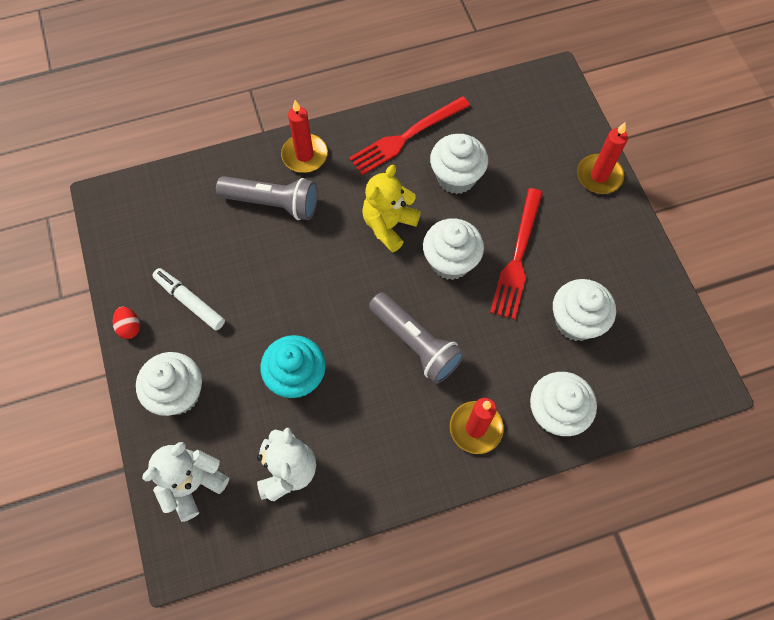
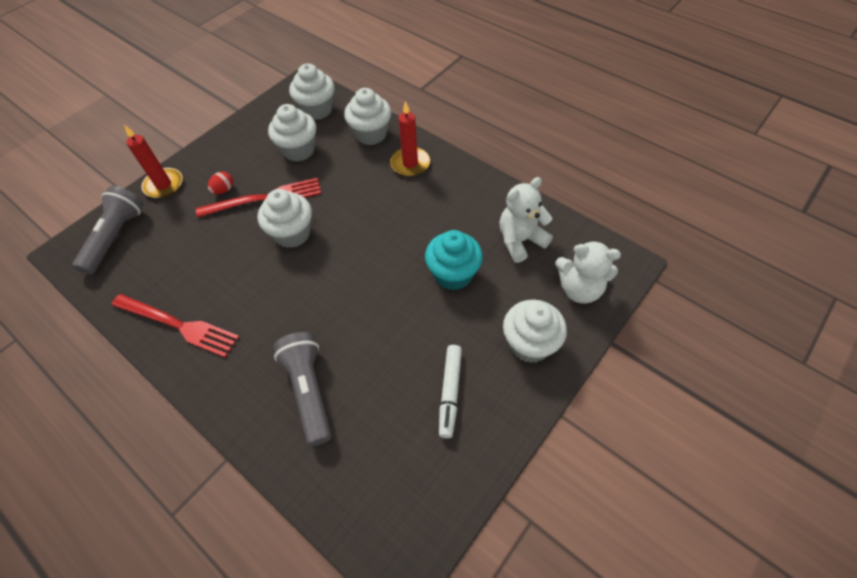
camera: 120 degrees left, 10 degrees down
red egg [113,307,140,339] -> red egg moved to [208,172,233,194]
red candle [281,100,328,173] -> none
yellow teddy bear [362,165,421,253] -> none
grey flashlight [369,292,465,384] -> grey flashlight moved to [72,186,143,275]
white cupcake [430,134,488,194] -> white cupcake moved to [289,64,334,120]

